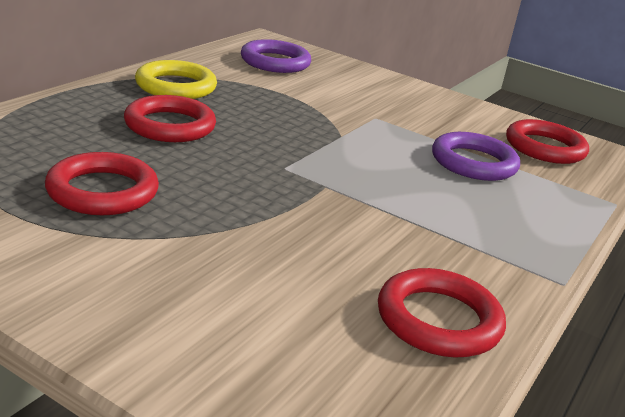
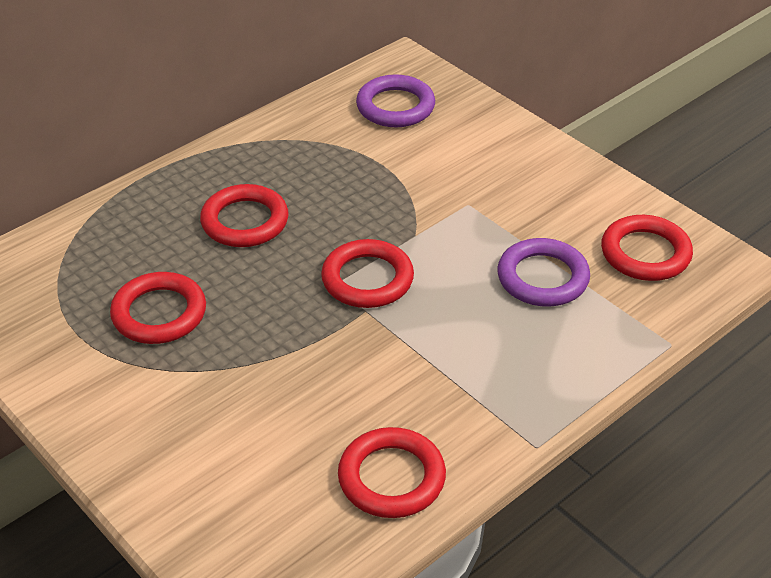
camera: 20 degrees right, 15 degrees up
yellow ring [135,60,217,99] -> none
none -> red ring [321,239,414,308]

